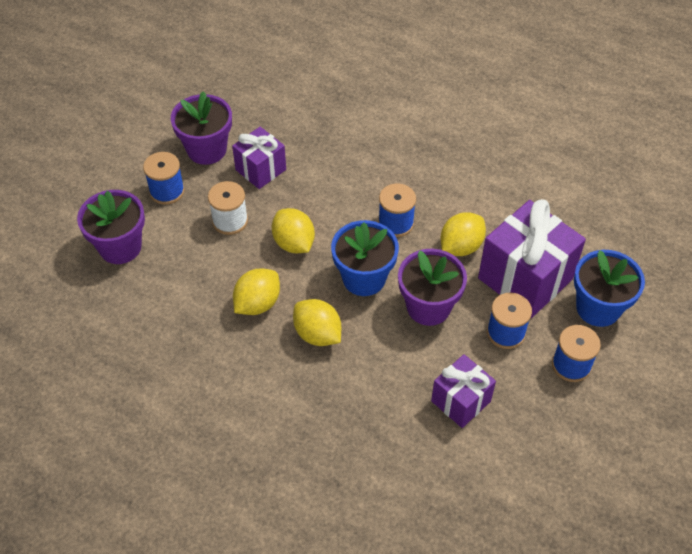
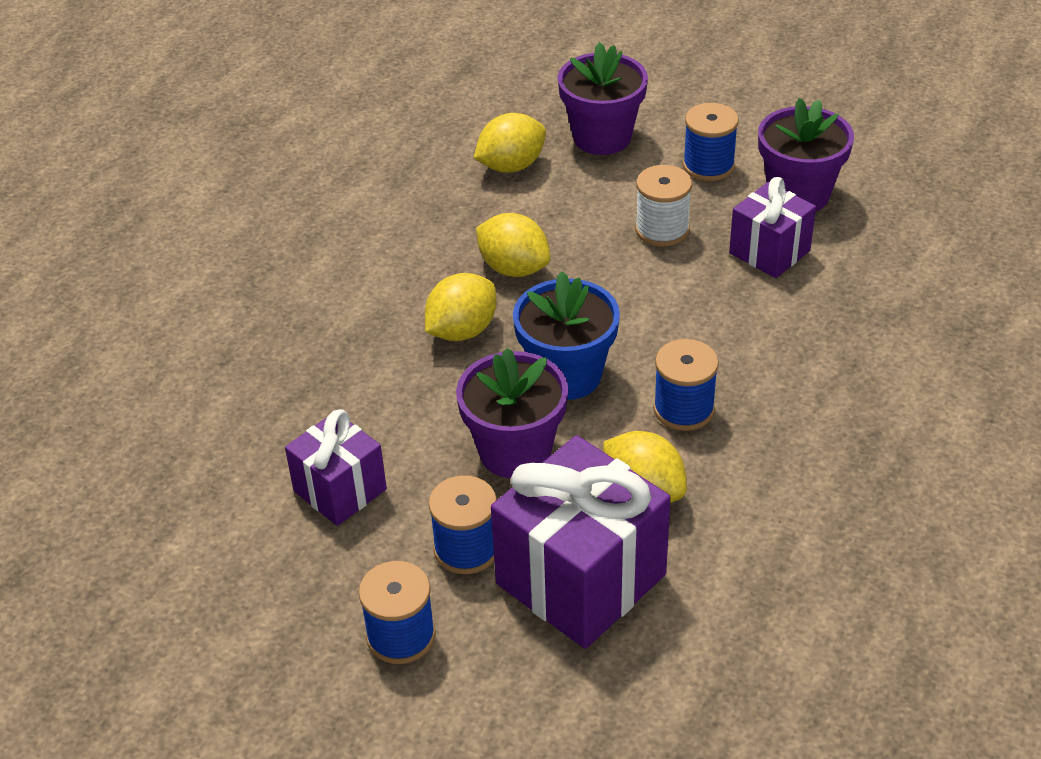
camera: 90 degrees right, 10 degrees down
yellow lemon [272,208,315,253] -> yellow lemon moved to [474,113,546,173]
blue flower pot [574,250,645,327] -> none

